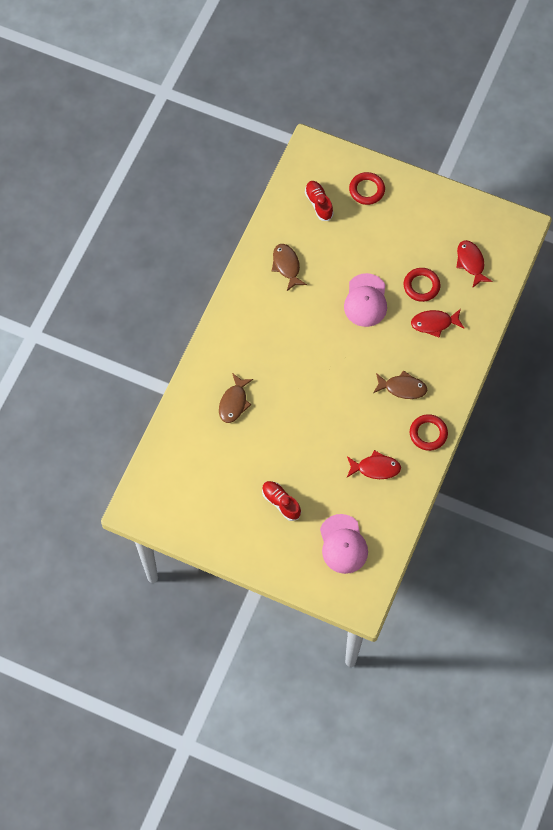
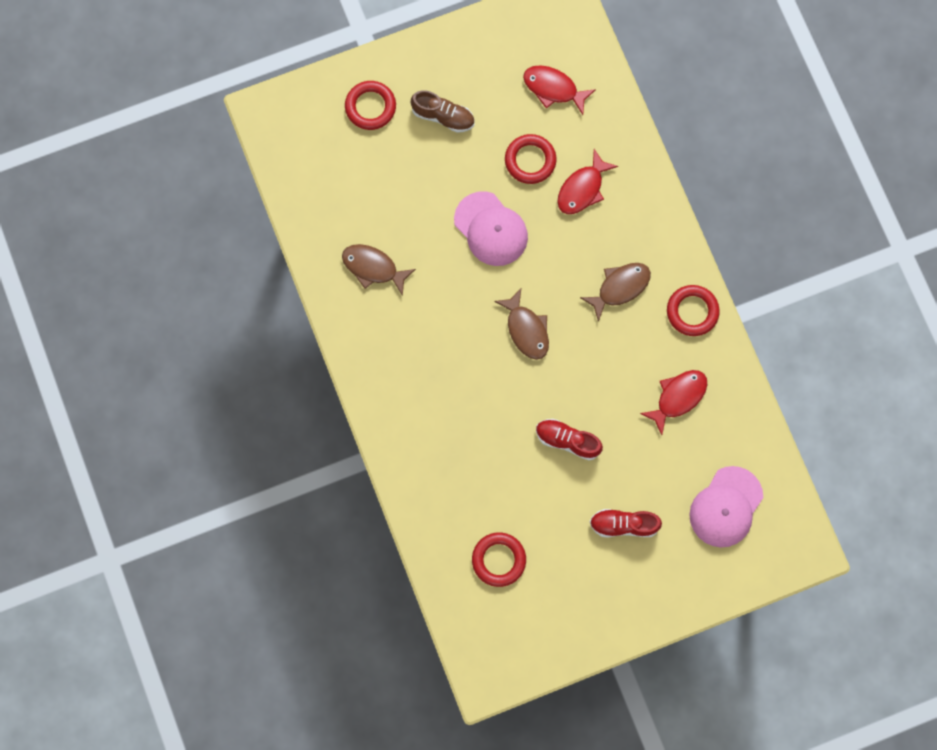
camera: 45 degrees left, 10 degrees up
brown fish [219,373,253,423] -> brown fish moved to [494,288,549,360]
red shoe [305,181,334,221] -> red shoe moved to [536,419,603,460]
pink cap [320,514,368,574] -> pink cap turned 90 degrees clockwise [689,466,763,547]
none -> brown shoe [411,90,474,133]
none -> red ring [472,532,526,587]

